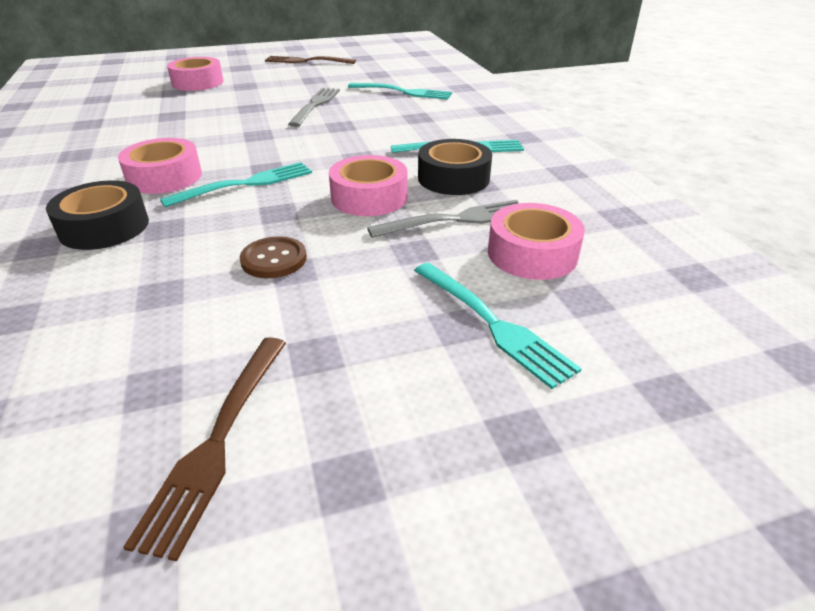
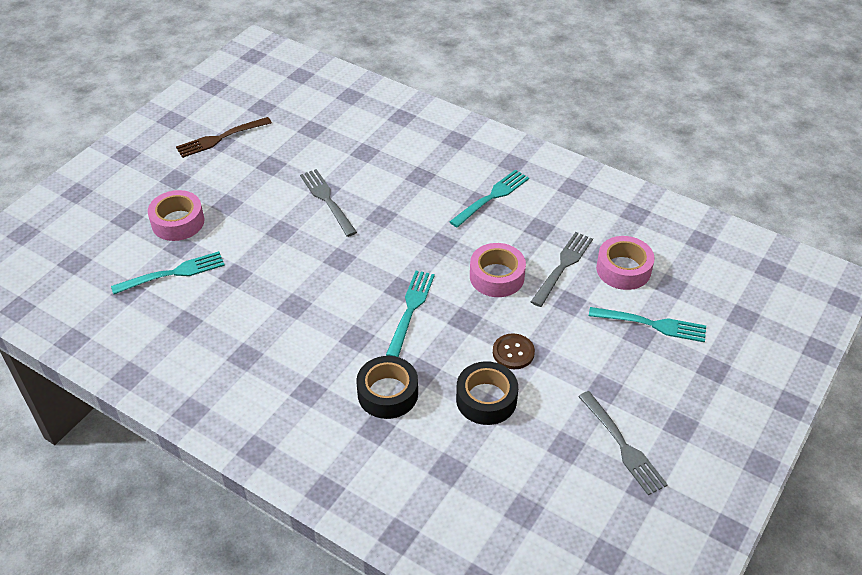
camera: 40 degrees left, 10 degrees up
pink tape [118,138,202,194] -> none
brown fork [123,337,286,561] -> grey fork [578,391,668,495]
turquoise fork [348,83,452,100] -> turquoise fork moved to [111,251,225,294]
black tape [418,139,492,195] -> black tape moved to [456,361,518,425]

